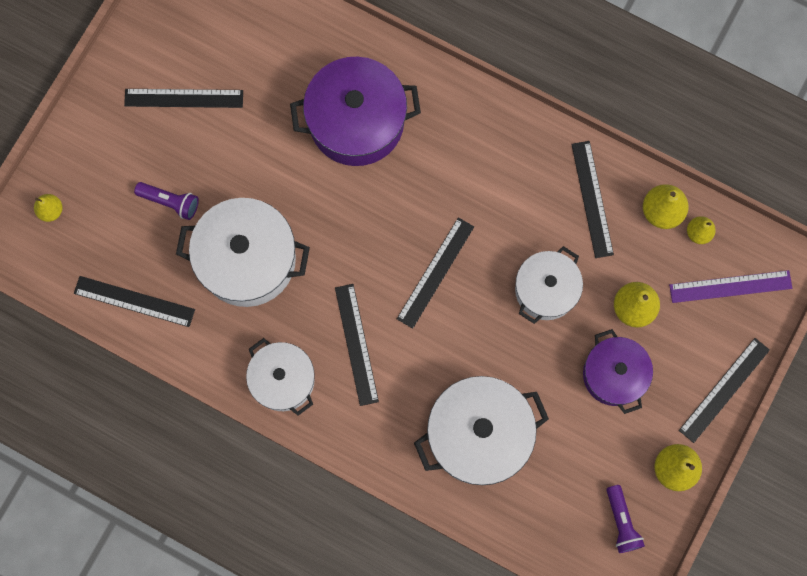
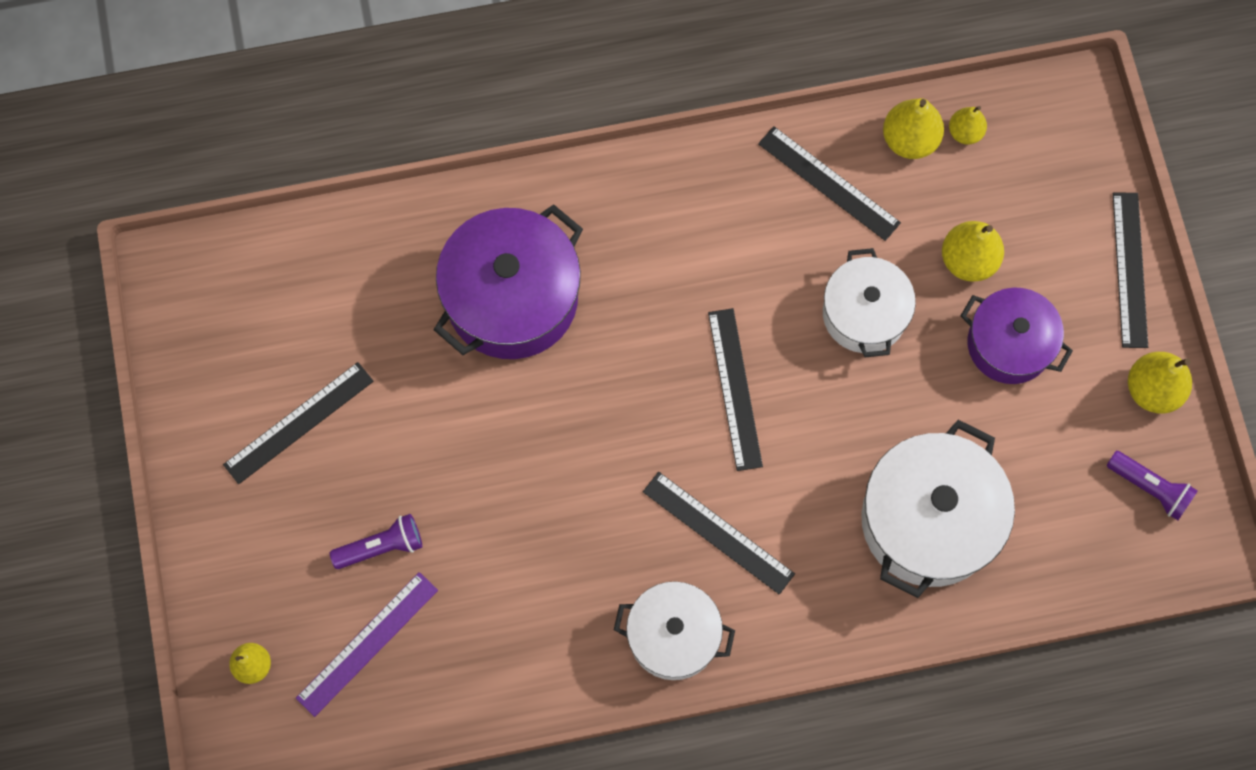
camera: 40 degrees left, 5 degrees down
black ruler [74,276,195,327] -> none
white pot [176,198,310,307] -> none
purple ruler [669,270,792,303] -> purple ruler moved to [296,572,438,717]

